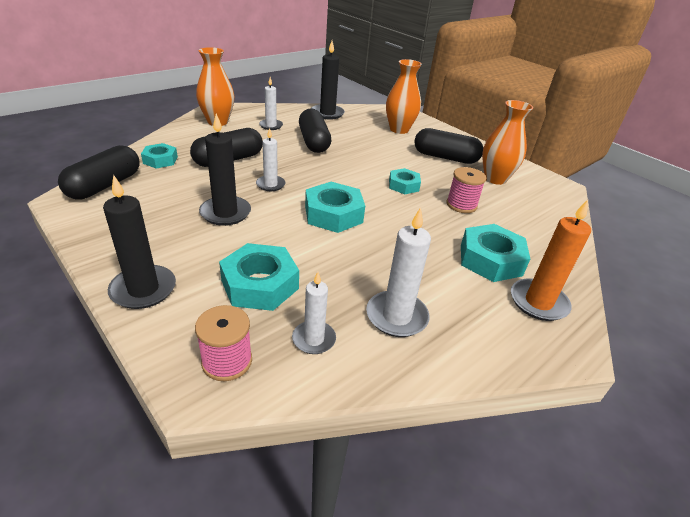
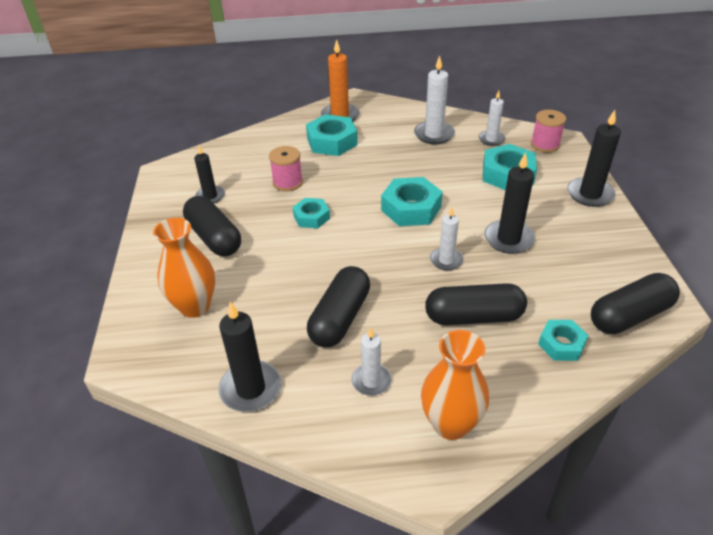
camera: 140 degrees left, 5 degrees up
orange vase [482,100,533,185] -> black candle [194,146,225,203]

